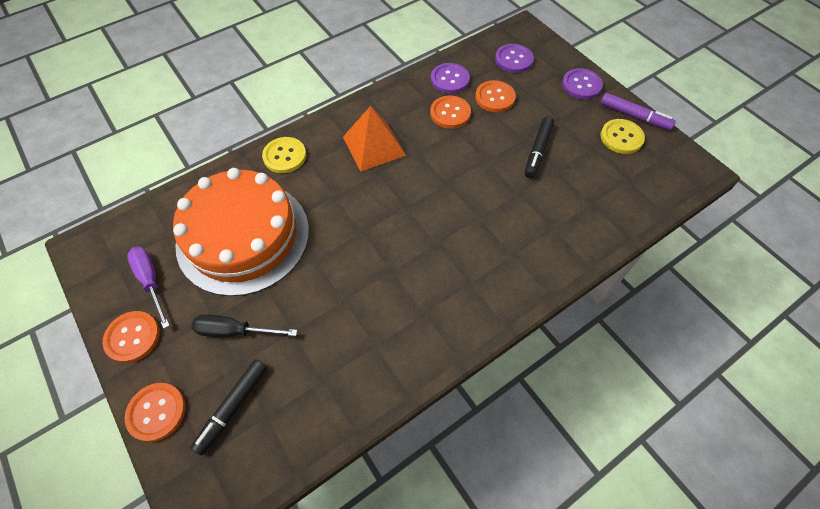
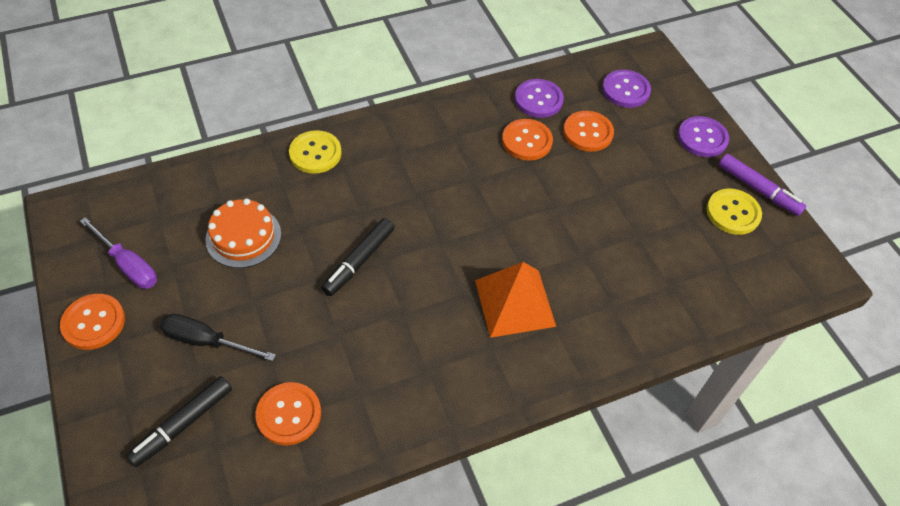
camera: 10 degrees right, 5 degrees down
orange button [125,383,186,442] -> orange button moved to [256,382,321,446]
purple screwdriver [127,247,170,329] -> purple screwdriver turned 150 degrees clockwise [80,217,157,289]
orange cake [173,168,309,296] -> orange cake [206,198,281,268], size x0.48
orange pyramid [343,106,406,171] -> orange pyramid moved to [475,262,556,338]
black marker [525,117,554,178] -> black marker moved to [321,218,395,296]

